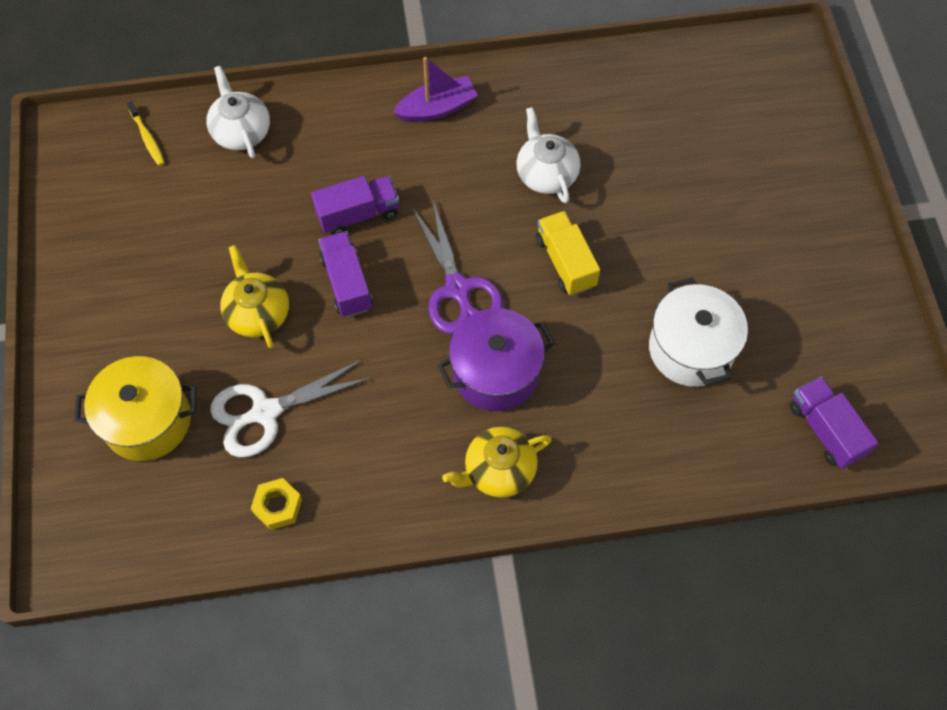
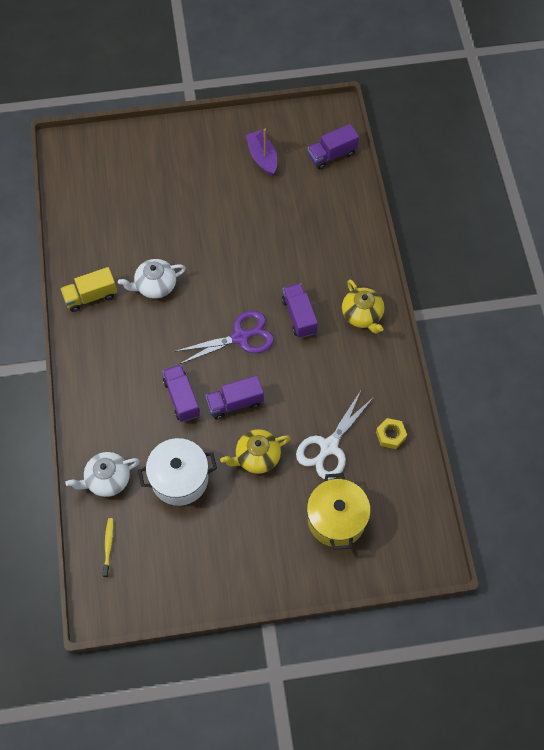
camera: 90 degrees left, 0 degrees up
yellow toothbrush [127,101,165,166] -> yellow toothbrush turned 60 degrees counterclockwise [103,518,114,577]
white scissors [210,359,372,457] -> white scissors turned 60 degrees clockwise [296,389,374,480]
purple boat [393,57,478,122] -> purple boat moved to [246,129,277,176]
purple pot [438,308,555,411] -> purple truck [282,283,318,338]
yellow truck [536,211,600,296] -> yellow truck moved to [60,267,117,312]
white pot [649,278,748,387] -> white pot moved to [138,438,217,506]

